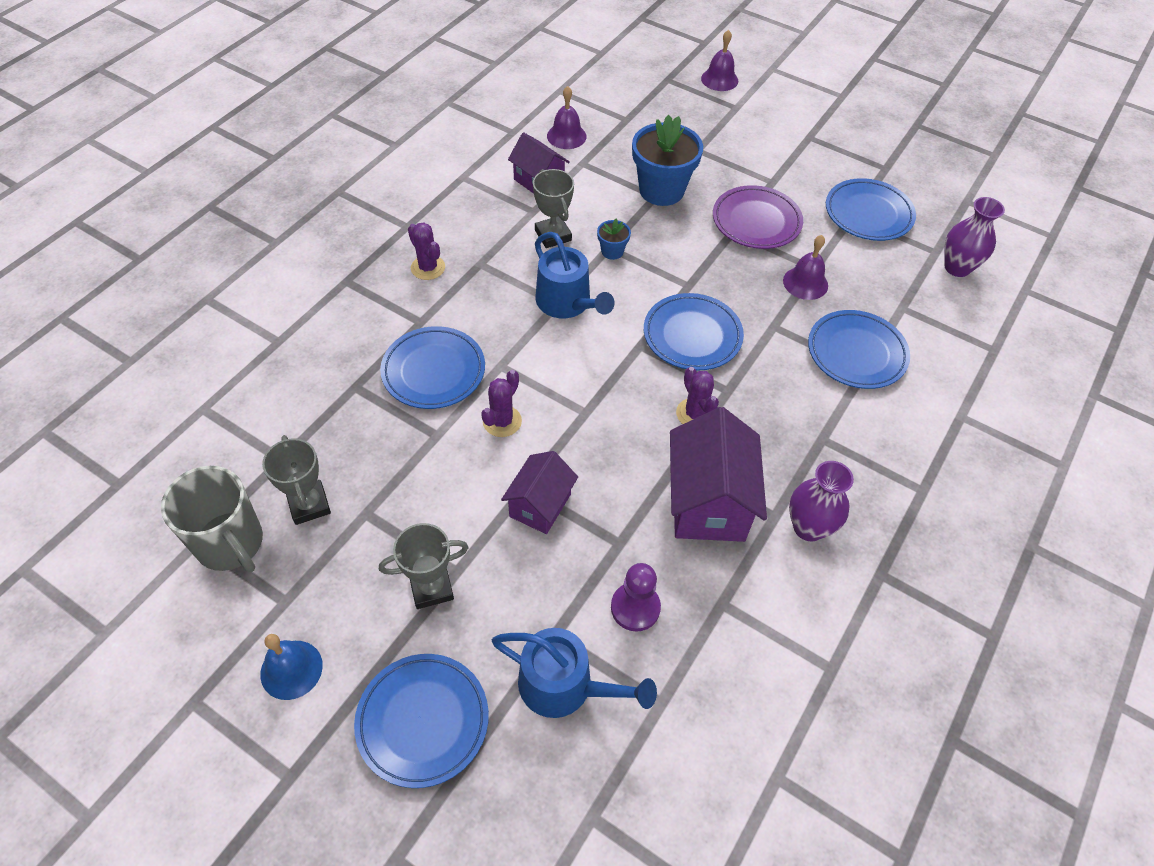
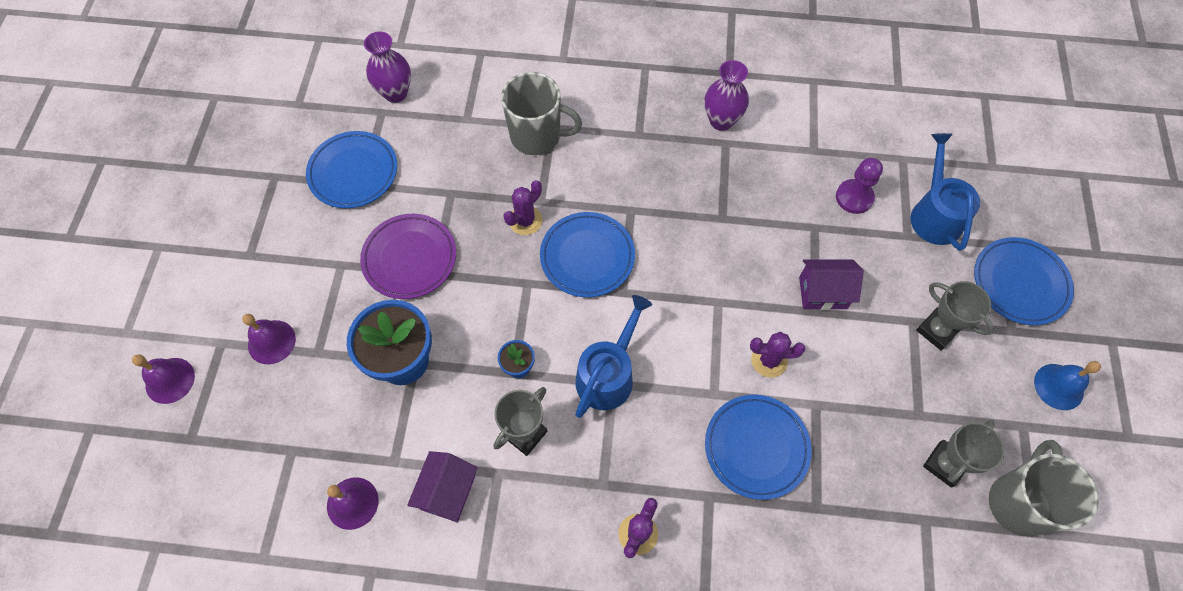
camera: 115 degrees left, 10 degrees up
purple house [670,407,767,542] -> none
purple cactus [676,367,719,424] -> purple cactus moved to [503,180,542,235]
purple bell [783,235,828,300] -> purple bell moved to [242,314,296,364]
blue plate [808,310,910,389] -> grey mug [501,72,582,155]

